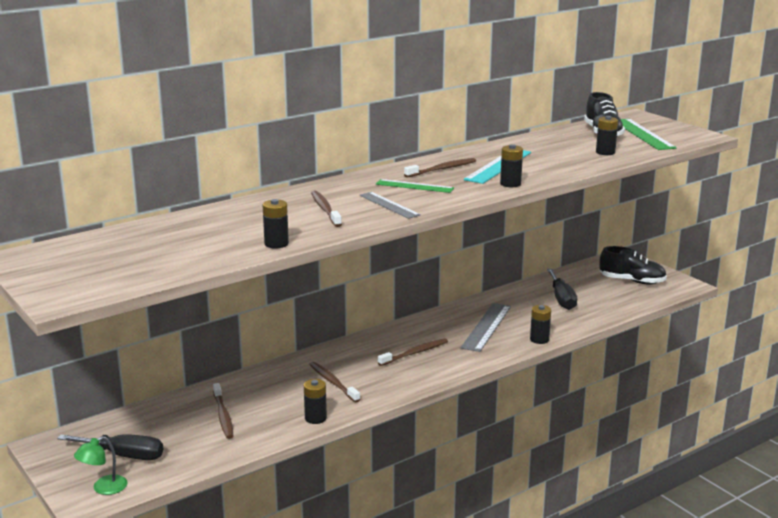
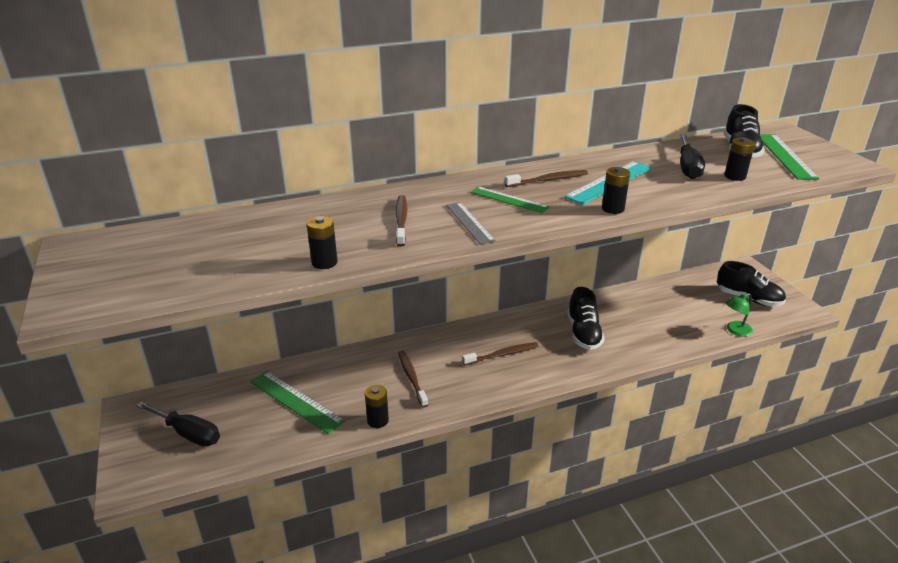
camera: 15 degrees right, 10 degrees up
green lamp [74,436,128,495] -> green lamp moved to [726,293,753,337]
brown toothbrush [213,383,233,439] -> green ruler [250,371,345,435]
grey ruler [461,303,511,352] -> black shoe [567,287,605,350]
black battery [530,305,551,344] -> none
black screwdriver [547,269,577,310] -> black screwdriver moved to [680,134,705,179]

